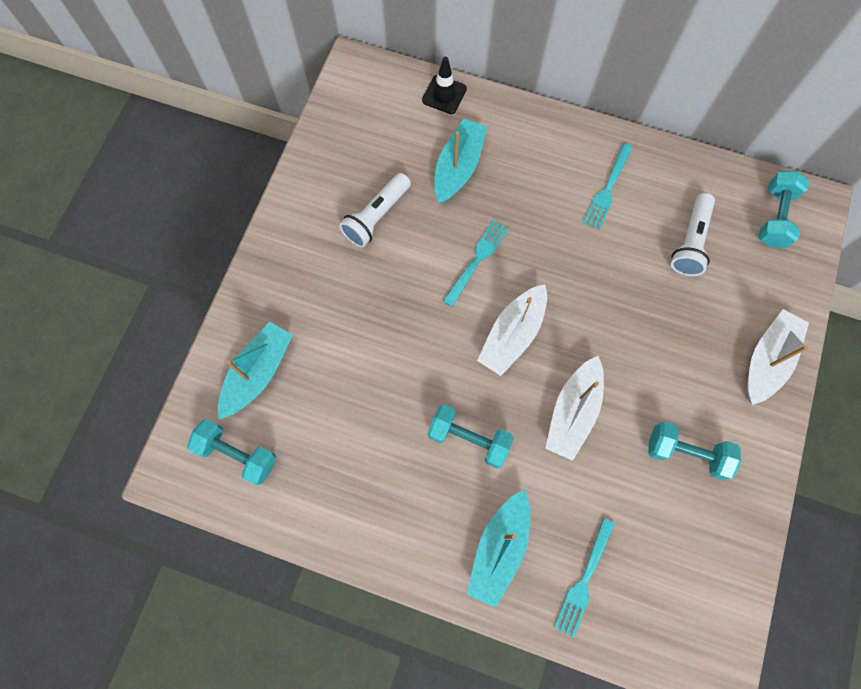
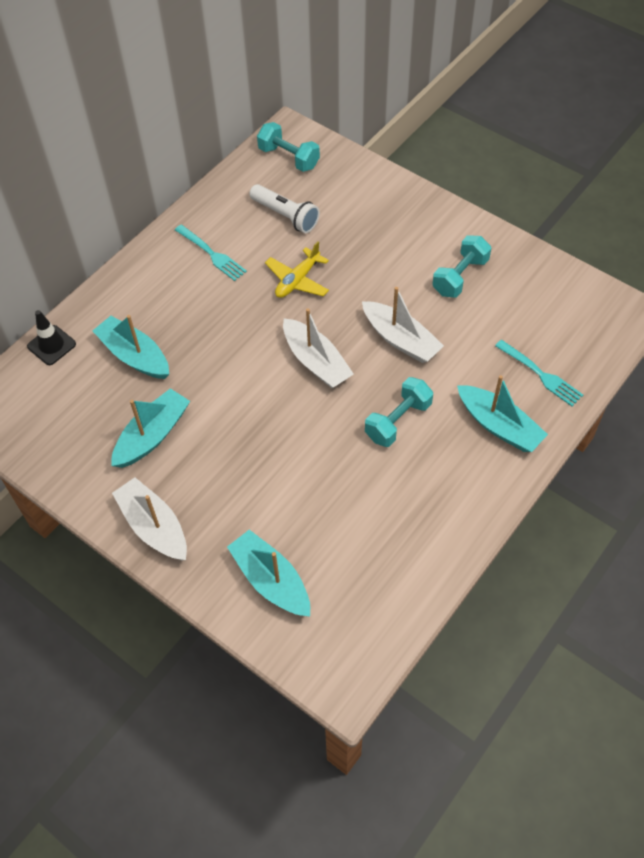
camera: 70 degrees left, 15 degrees down
turquoise dumbbell [187,419,276,485] -> none
white flashlight [339,173,411,248] -> turquoise boat [111,388,190,468]
turquoise fork [443,220,509,307] -> none
white boat [747,309,809,405] -> white boat moved to [112,477,187,560]
none -> yellow plane [265,241,329,298]

